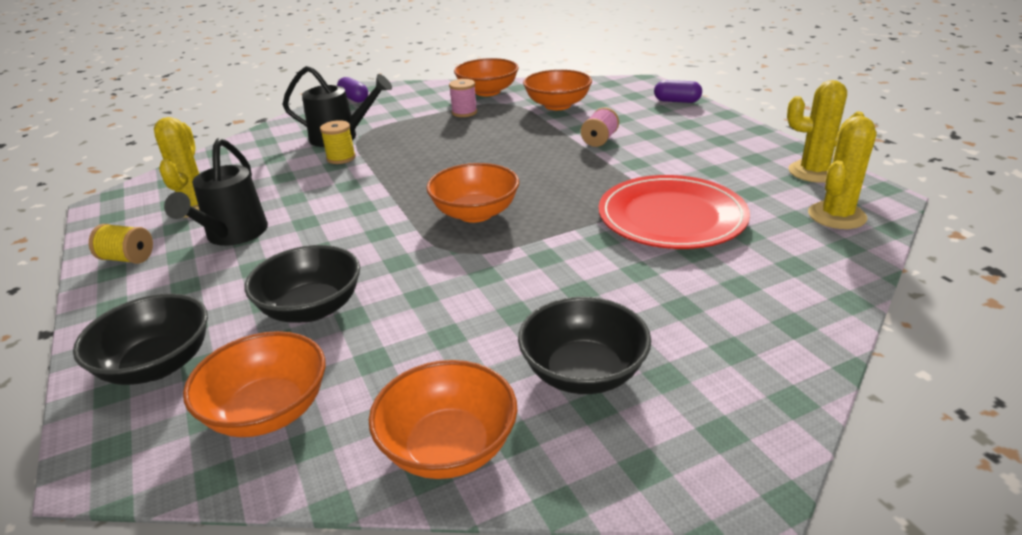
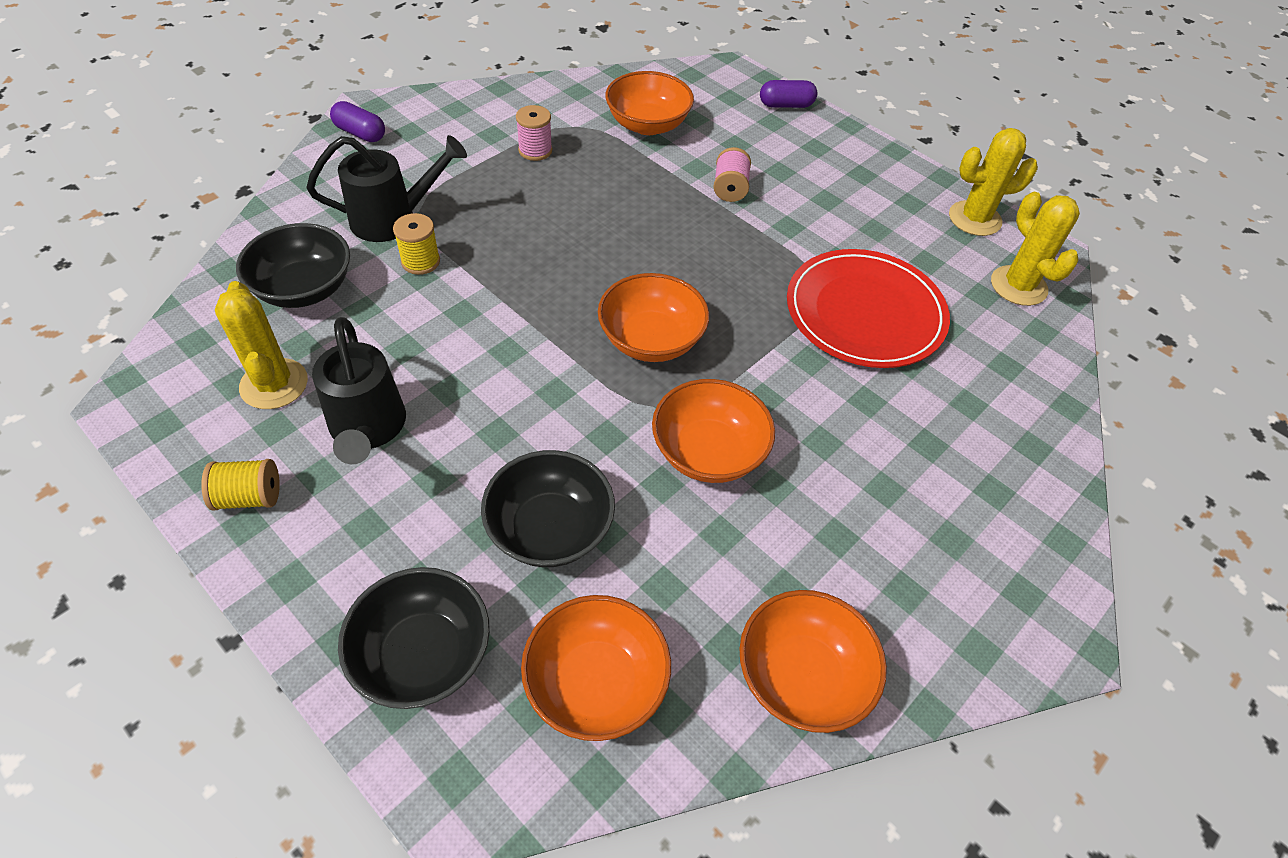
camera: 25 degrees left, 20 degrees up
orange bowl [454,58,519,96] -> orange bowl moved to [652,379,775,483]
black bowl [518,297,651,394] -> black bowl moved to [236,223,350,308]
yellow cactus [808,116,877,229] -> yellow cactus turned 45 degrees counterclockwise [991,192,1080,306]

